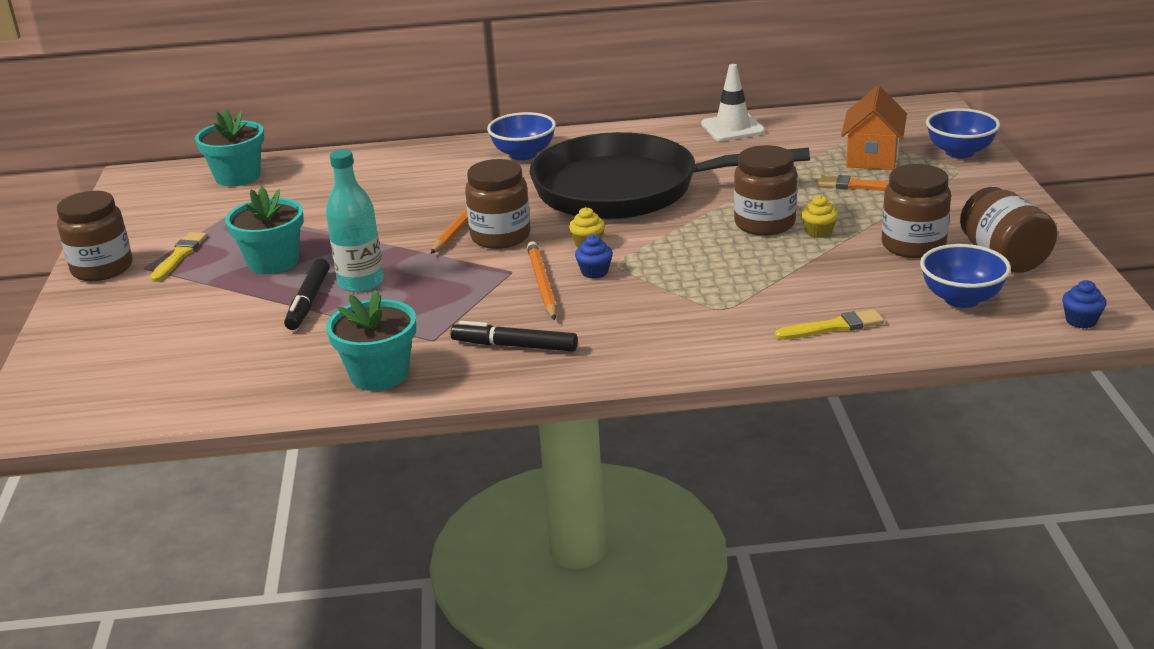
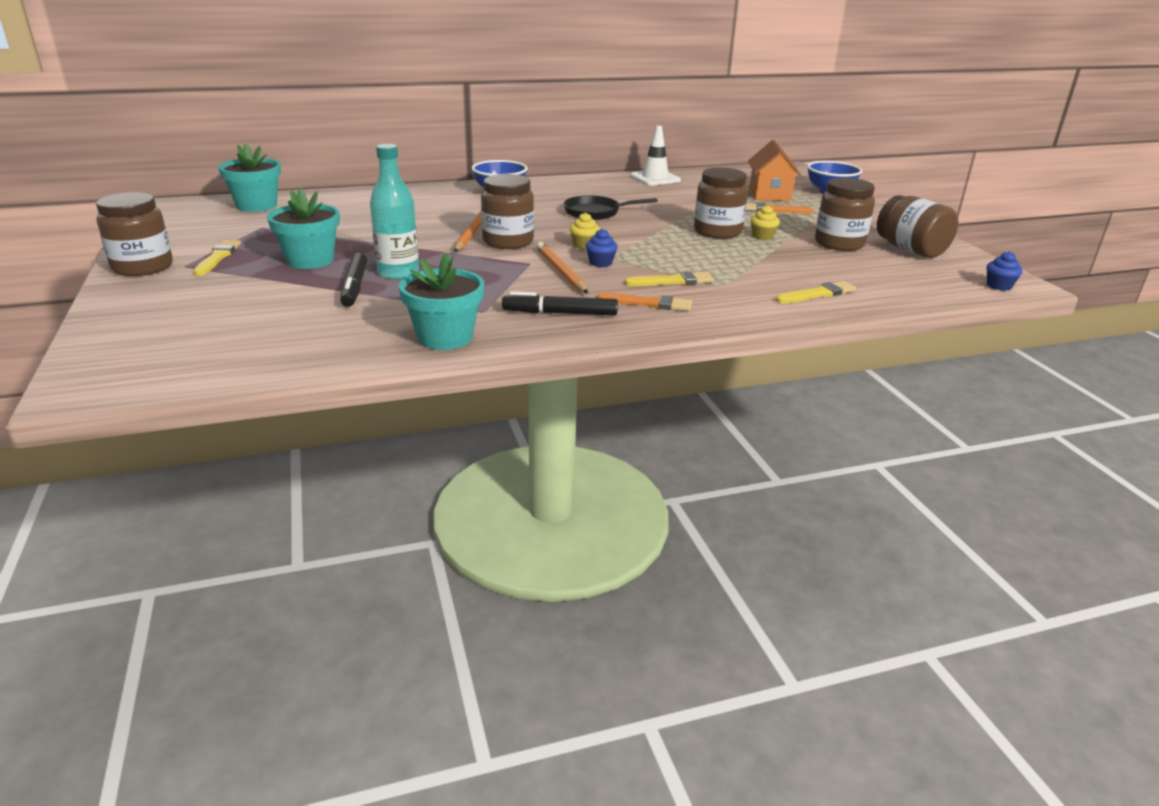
camera: 15 degrees left, 0 degrees up
black pan [530,132,810,220] -> black pan [564,195,658,220], size x0.42
blue bowl [920,244,1011,308] -> none
none -> orange brush [597,292,692,311]
none -> yellow brush [624,272,714,286]

